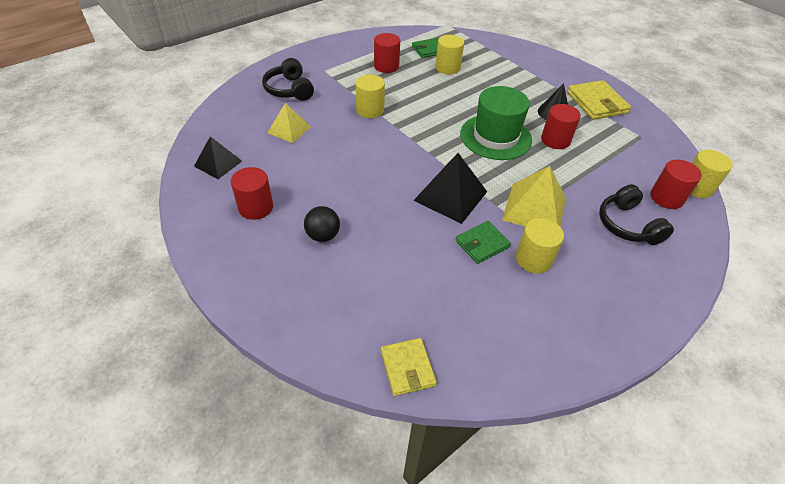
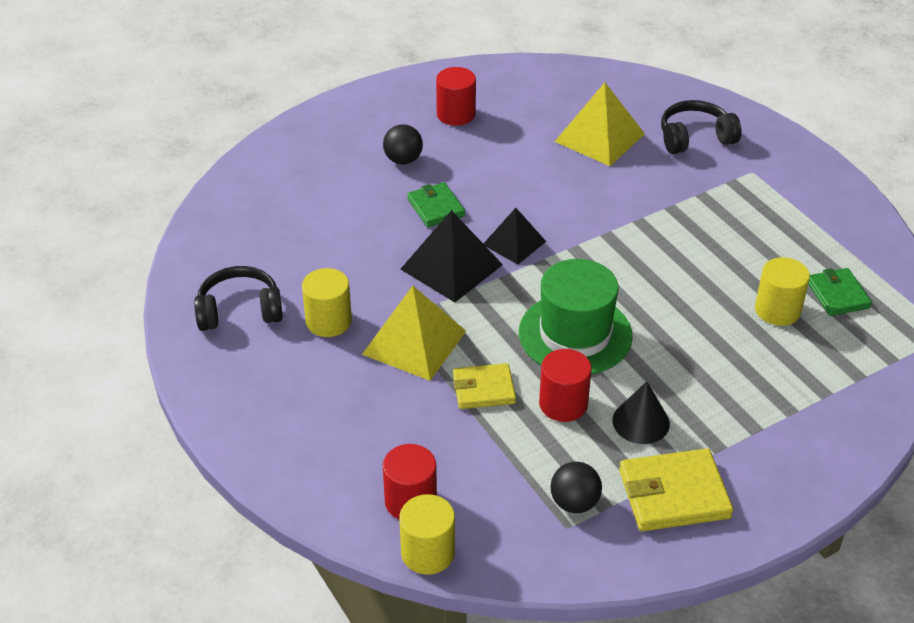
camera: 100 degrees right, 5 degrees down
black pyramid [194,136,242,179] -> black pyramid moved to [483,208,546,265]
yellow pyramid [268,103,311,143] -> yellow pyramid [555,83,645,166], size x1.57
yellow cylinder [356,75,385,118] -> none
red cylinder [374,33,400,73] -> none
yellow wallet [381,338,437,396] -> yellow wallet moved to [453,363,516,409]
green wallet [456,221,511,264] -> green wallet moved to [407,182,465,227]
black headphones [599,184,674,245] -> black headphones moved to [194,266,283,331]
none -> black ball [551,462,602,513]

